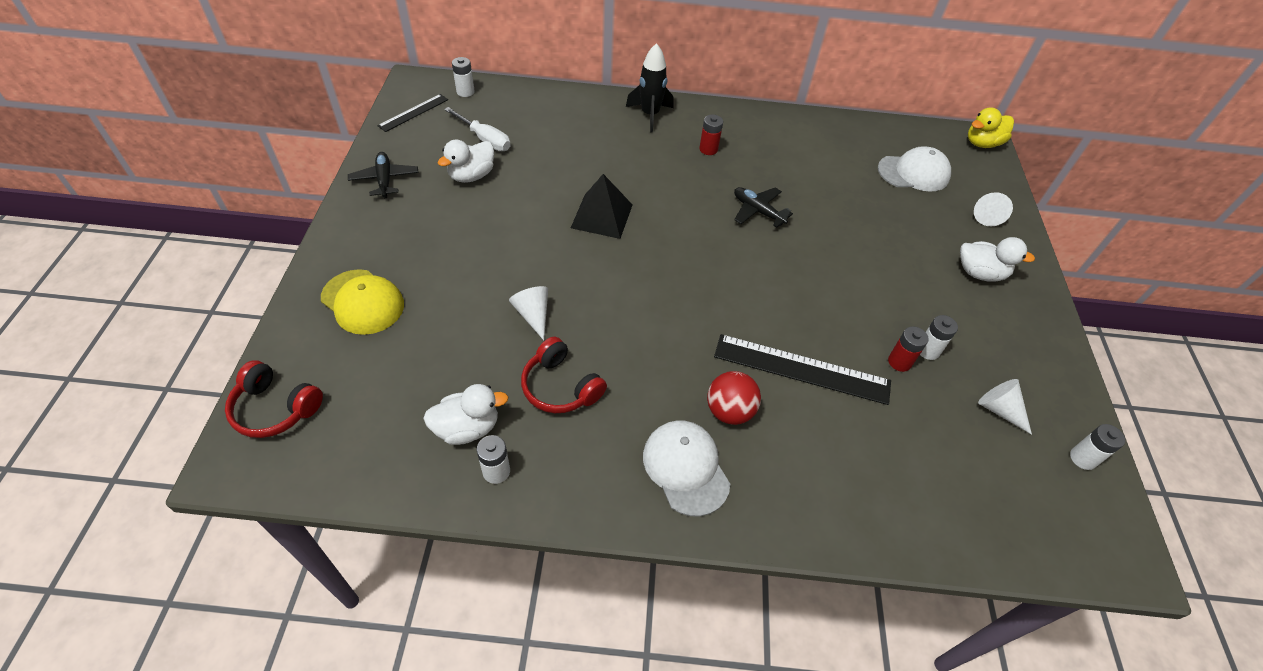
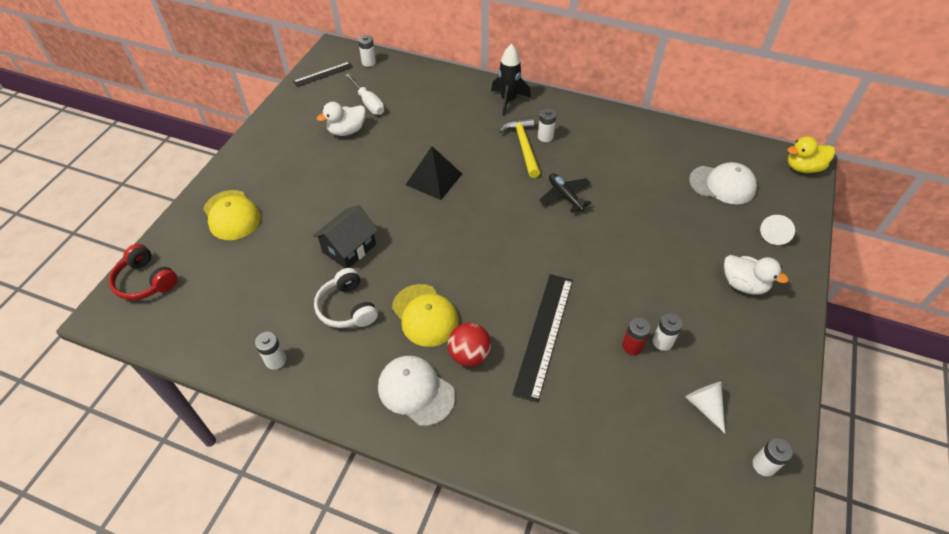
camera: 20 degrees right, 0 degrees up
black plane [348,152,418,198] -> none
white duck [423,384,508,445] -> none
white cone [509,286,548,340] -> black house [313,205,378,268]
red headphones [521,337,607,413] -> white headphones [314,268,378,328]
white cap [643,421,730,516] -> white cap turned 45 degrees counterclockwise [378,356,455,426]
red battery [699,115,723,155] -> white battery [538,108,556,142]
black ruler [714,334,891,405] -> black ruler turned 75 degrees clockwise [512,274,573,403]
none -> yellow cap [392,284,459,347]
none -> yellow hammer [499,117,540,178]

